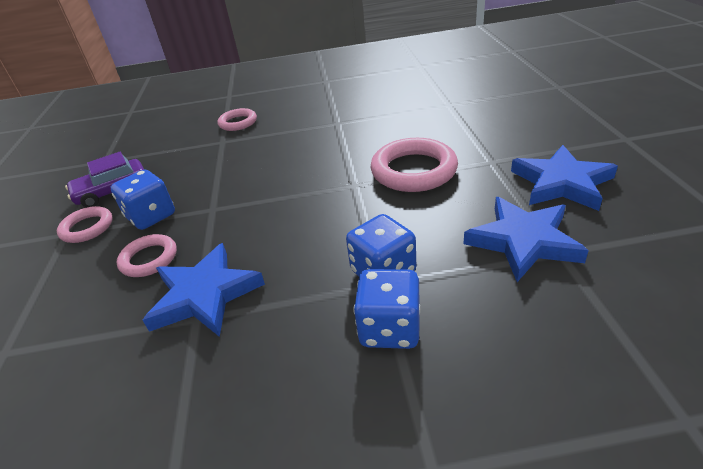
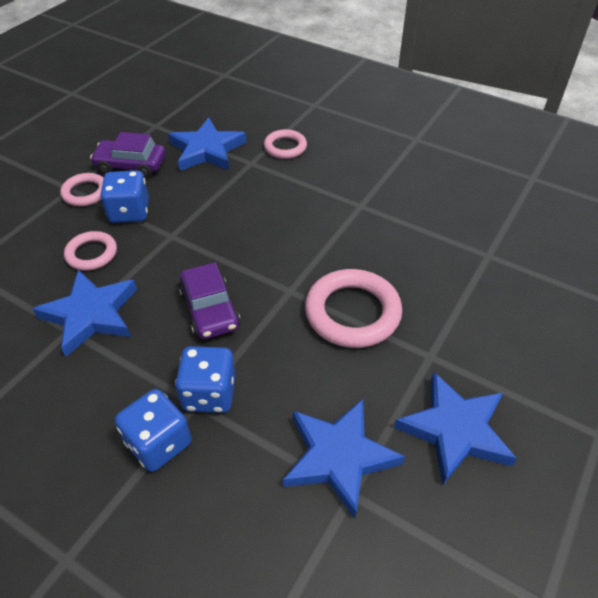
camera: 35 degrees right, 10 degrees up
none -> blue star [168,117,246,171]
none -> purple car [179,263,241,339]

